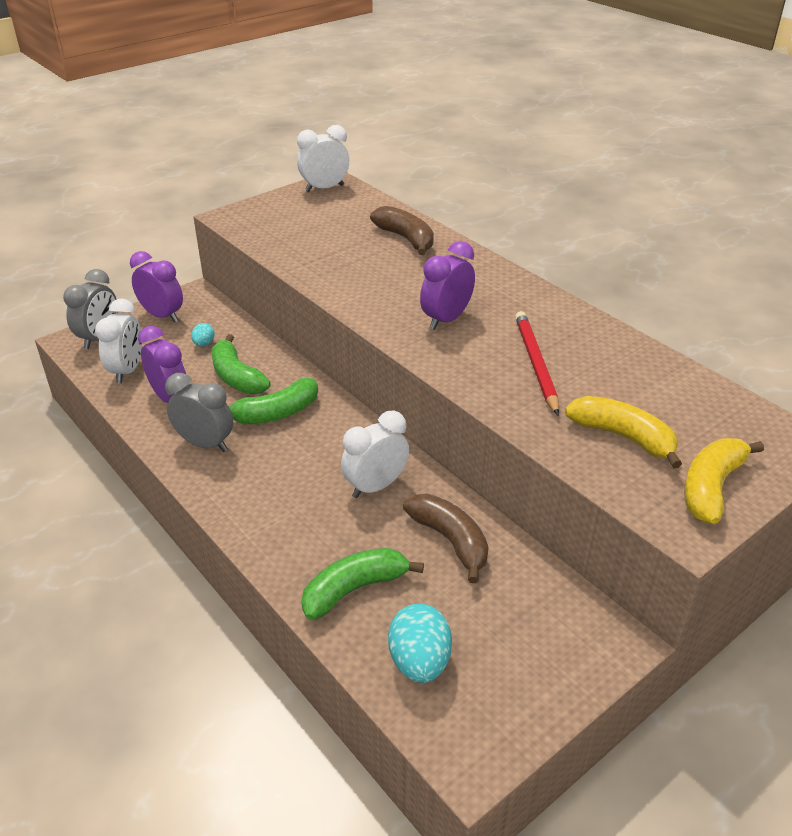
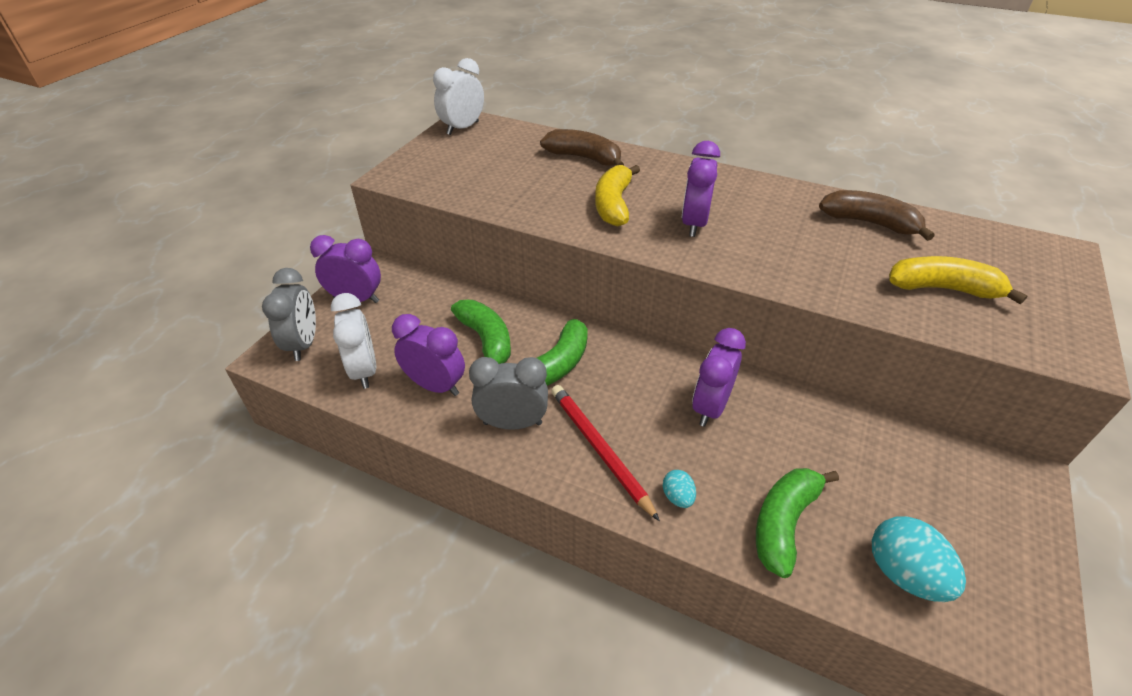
camera: 25 degrees left, 5 degrees up
turquoise egg [191,323,215,347] -> turquoise egg moved to [663,470,696,508]
green banana [211,334,271,394] -> green banana turned 150 degrees counterclockwise [451,300,511,364]
white clock [341,411,409,498] -> purple clock [692,328,746,427]
brown banana [403,494,489,583] -> brown banana moved to [819,190,935,241]
red pencil [515,311,559,415] -> red pencil moved to [551,385,660,521]
yellow banana [684,438,764,524] -> yellow banana moved to [595,165,640,227]

